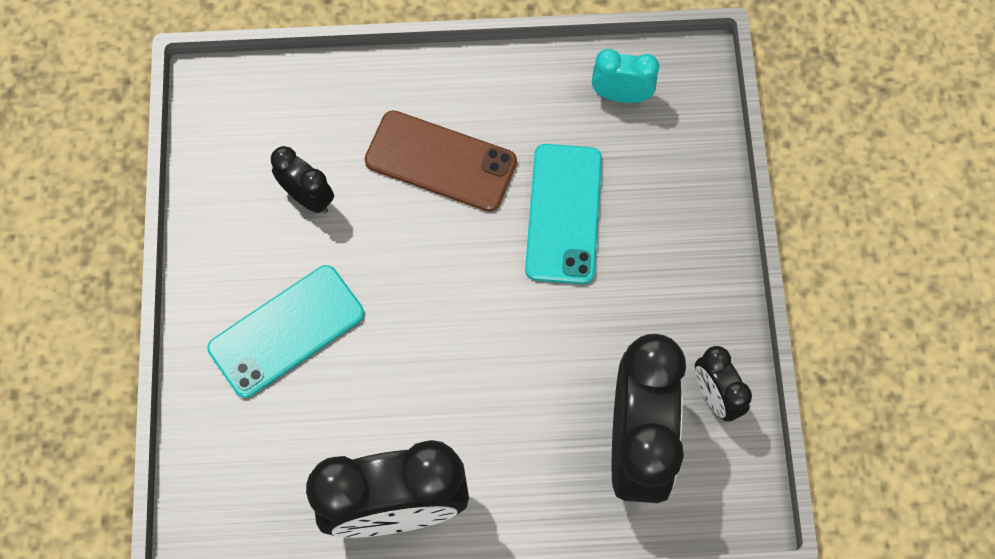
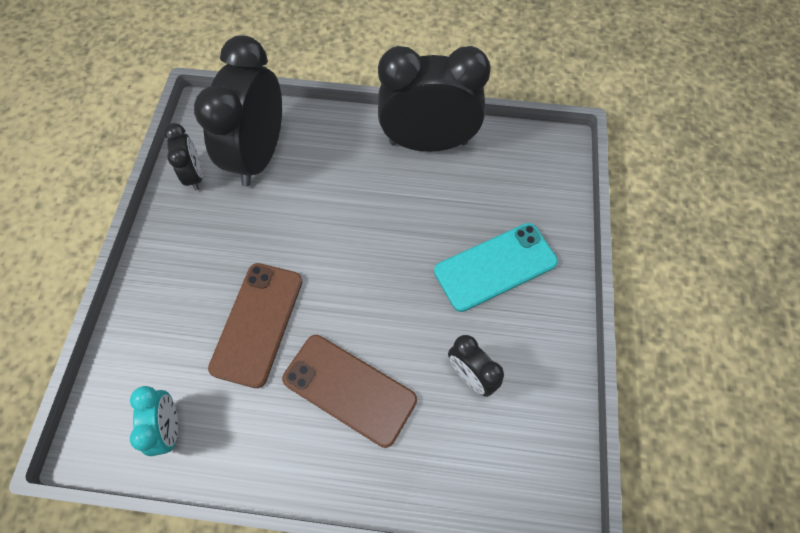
camera: 170 degrees left, 5 degrees down
turquoise phone [525,144,602,284] -> brown phone [208,263,302,388]
turquoise clock [592,49,659,103] -> turquoise clock turned 120 degrees counterclockwise [130,386,178,456]

